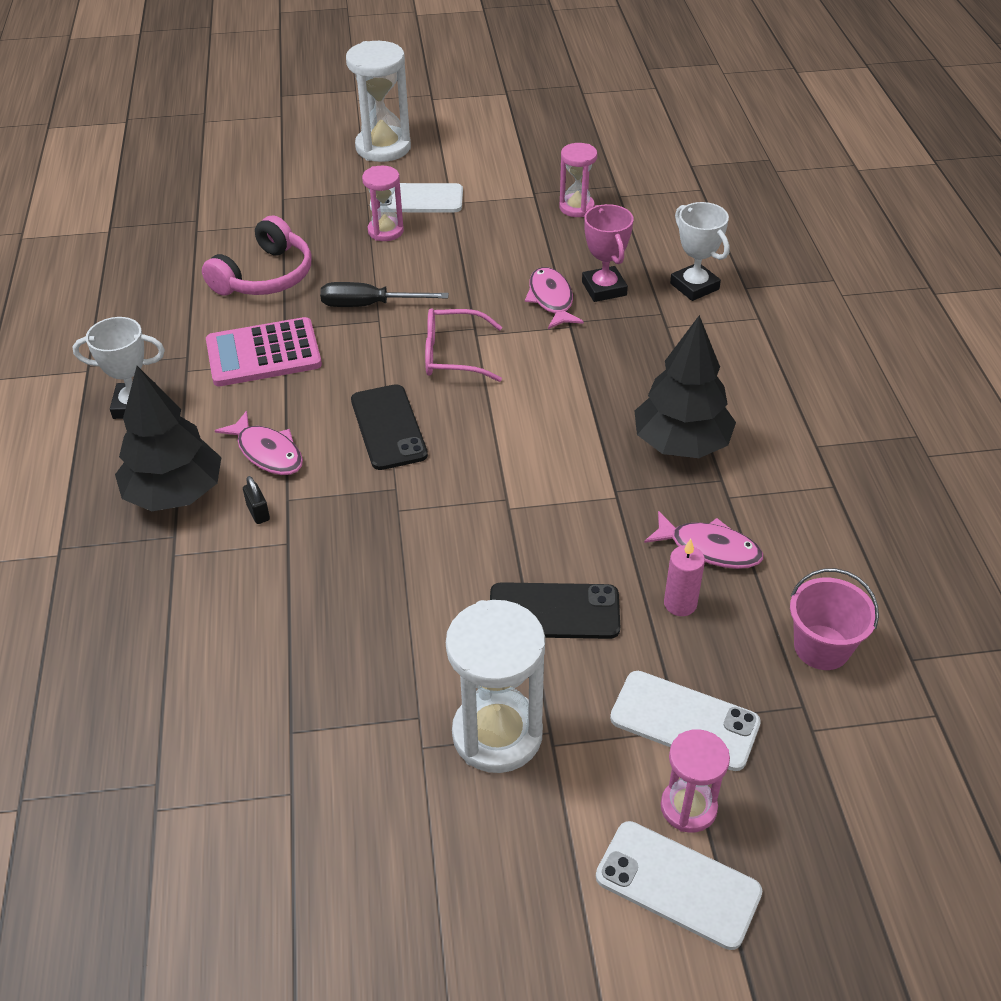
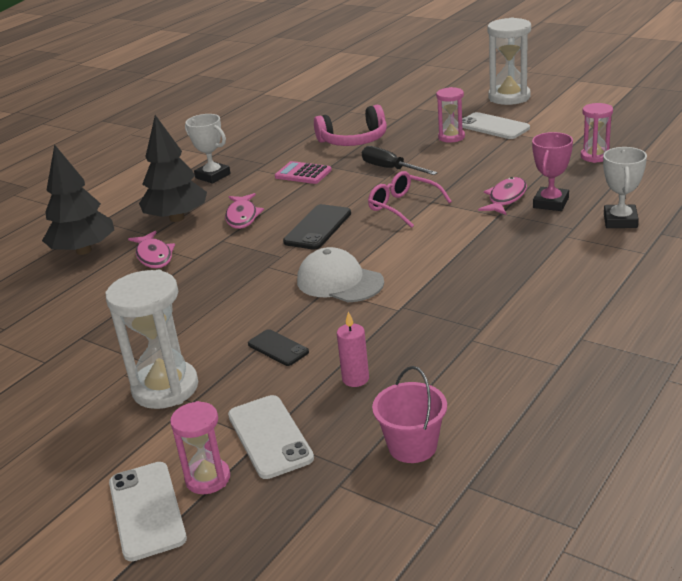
camera: 45 degrees right, 15 degrees down
pink calculator [206,317,322,386] -> pink calculator [275,161,332,184], size x0.66
black padlock [243,476,270,524] -> none
black phone [490,582,620,639] -> black phone [248,329,309,366], size x0.63
black tree [635,315,736,458] -> black tree moved to [42,144,114,255]
pink fish [644,511,763,569] -> pink fish moved to [128,231,175,268]
none -> white cap [297,247,384,302]

